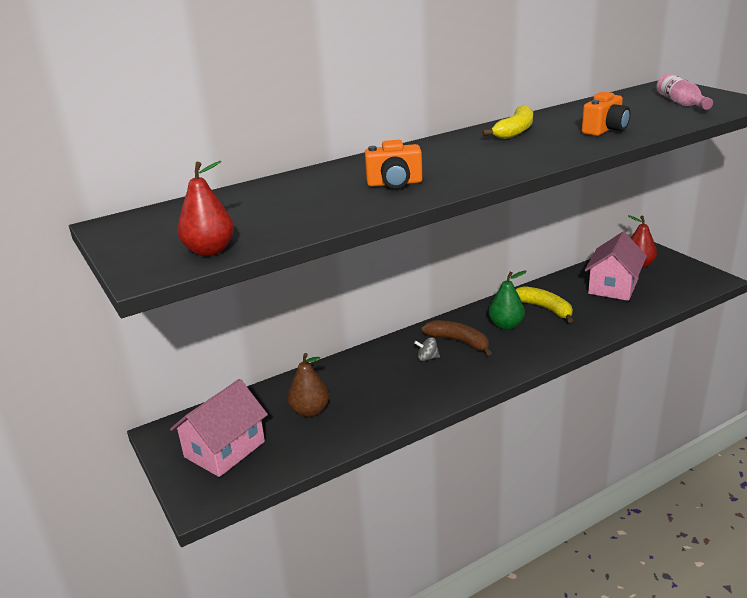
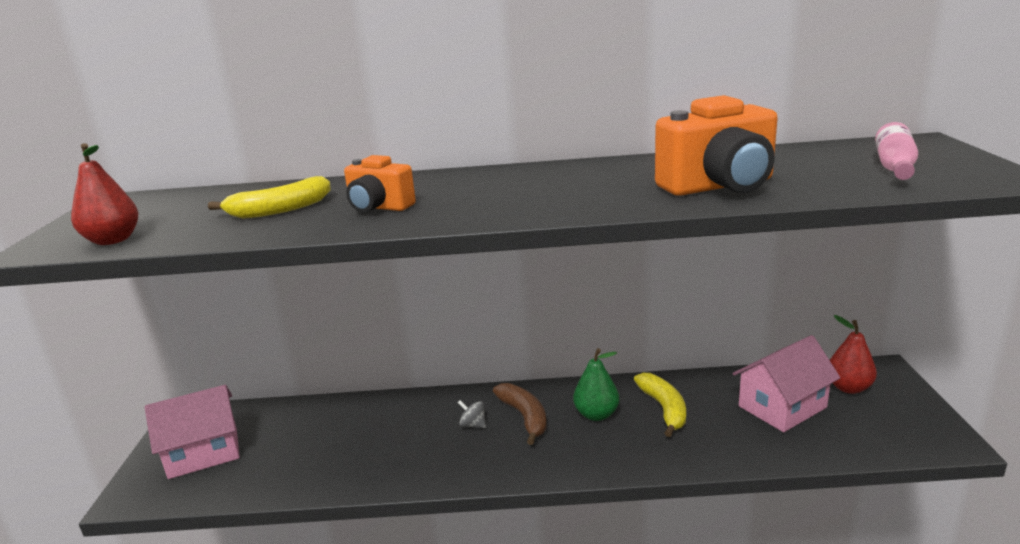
camera: 30 degrees right, 5 degrees down
brown pear [287,353,329,417] -> none
yellow banana [482,105,533,139] -> yellow banana moved to [208,176,331,219]
orange camera [582,92,630,136] -> orange camera [655,95,778,196], size x1.67

